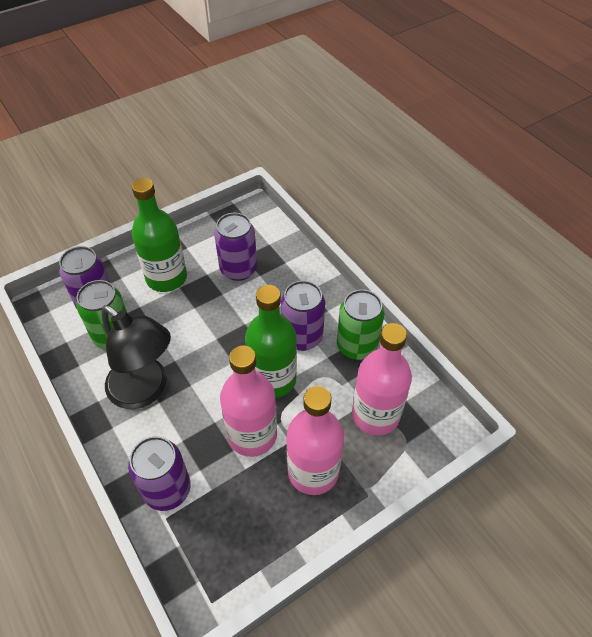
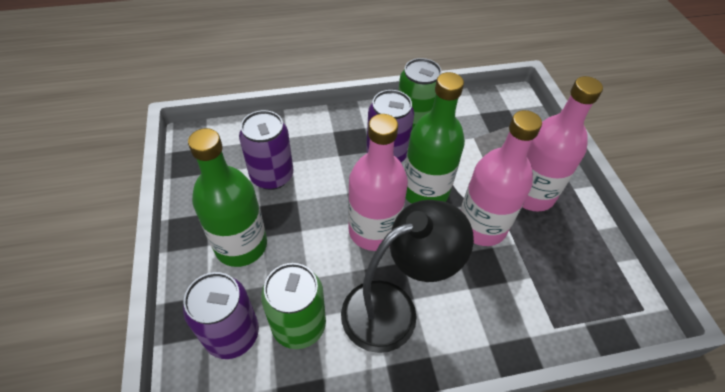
camera: 70 degrees left, 0 degrees up
purple can [128,436,191,511] -> none
pink bottle [352,323,412,435] -> pink bottle moved to [348,114,408,251]

